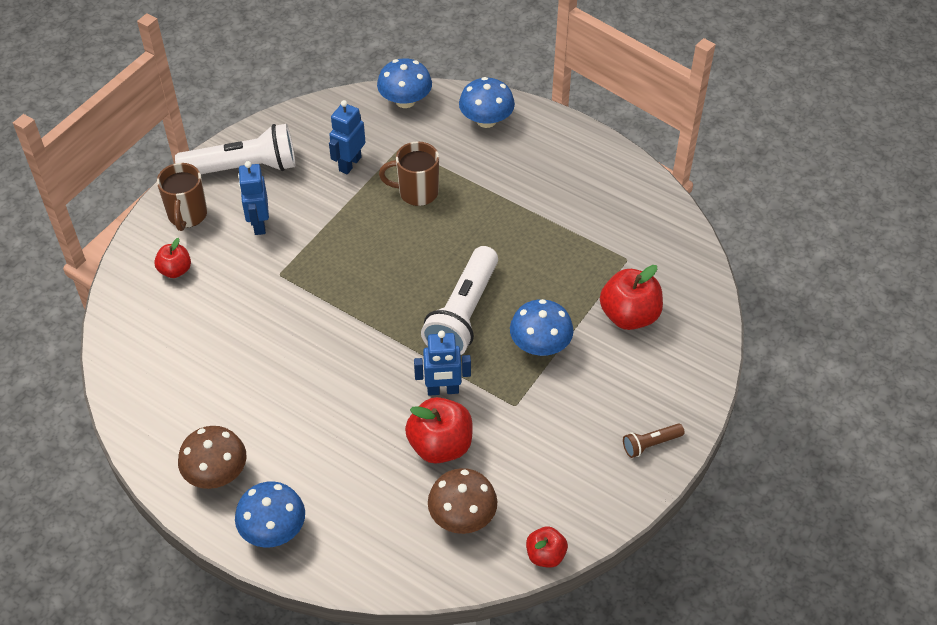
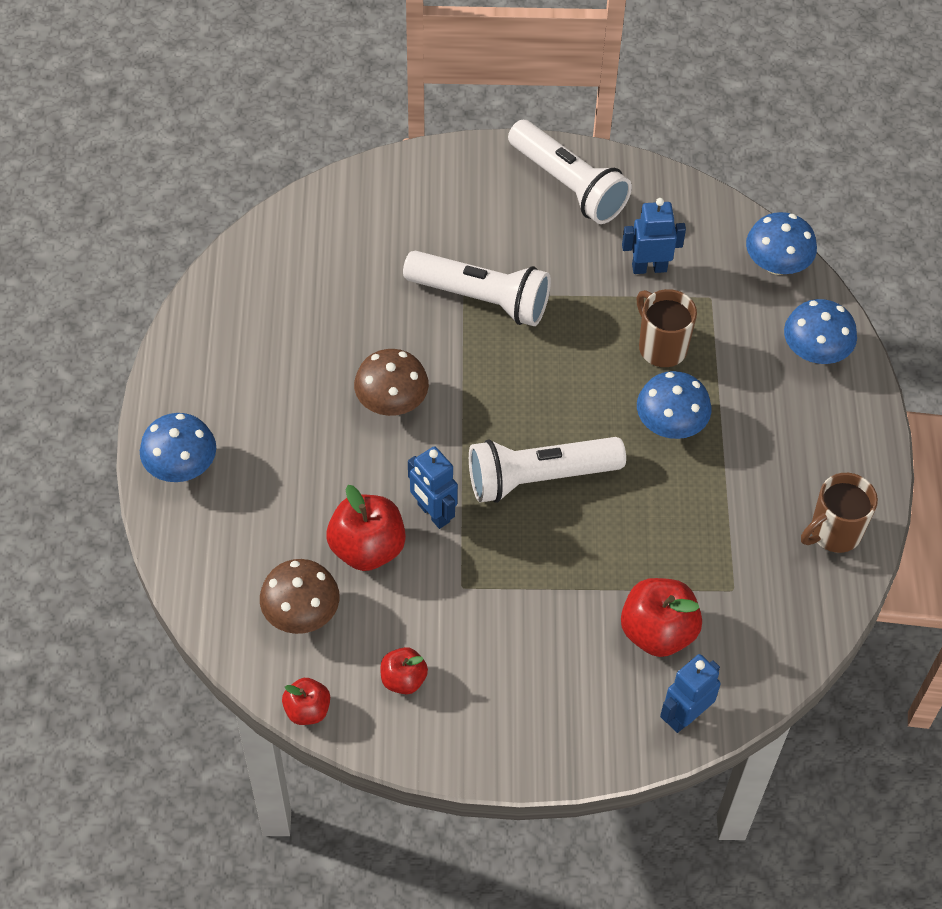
camera: 55 degrees right, 5 degrees up
red apple [154,238,191,278] -> red apple moved to [380,647,428,694]
brown mug [157,163,207,231] -> brown mug moved to [801,473,878,553]
brown mushroom [178,426,247,489] -> brown mushroom moved to [354,349,429,416]
blue robot [238,161,269,235] -> blue robot moved to [660,654,721,733]
blue mushroom [510,299,574,356] -> blue mushroom moved to [637,371,711,439]
brown flashlight [623,423,684,458] -> none
none -> white flashlight [403,251,551,326]

